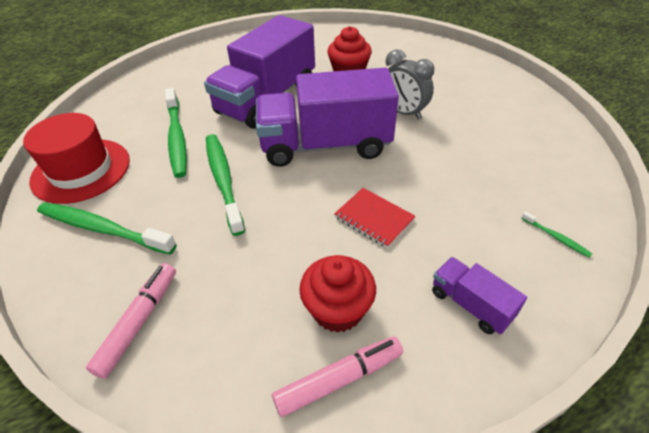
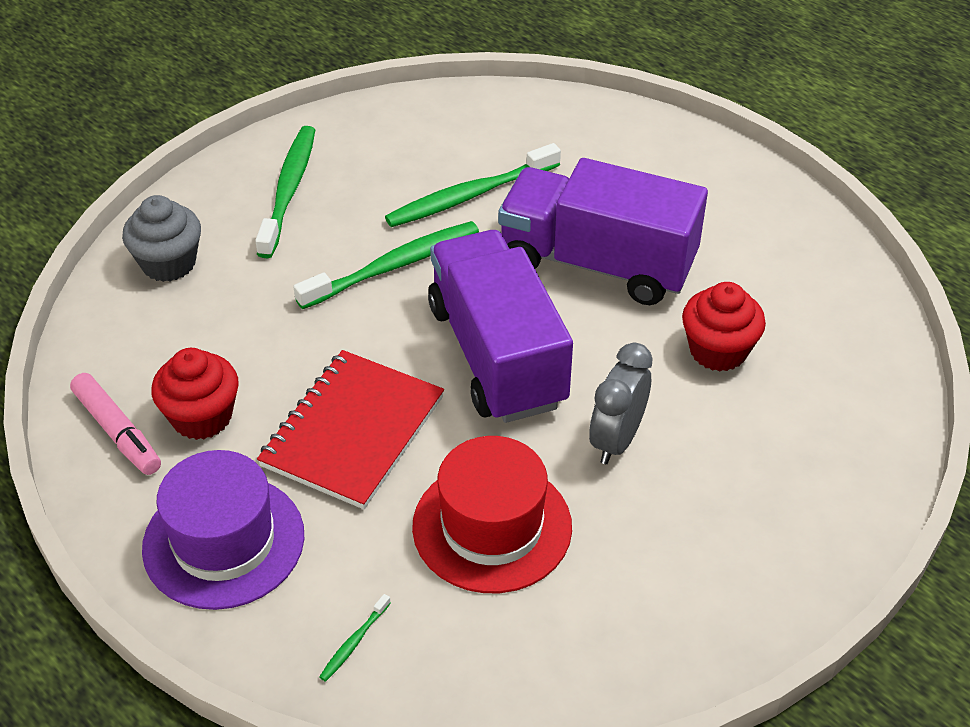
camera: 75 degrees right, 0 degrees up
red hat [23,113,130,204] -> red hat moved to [412,436,572,593]
pink marker [86,263,176,379] -> grey cupcake [122,195,201,282]
red notebook [334,188,416,248] -> red notebook [257,350,444,509], size x1.78
purple truck [432,257,527,334] -> purple hat [142,450,304,610]

